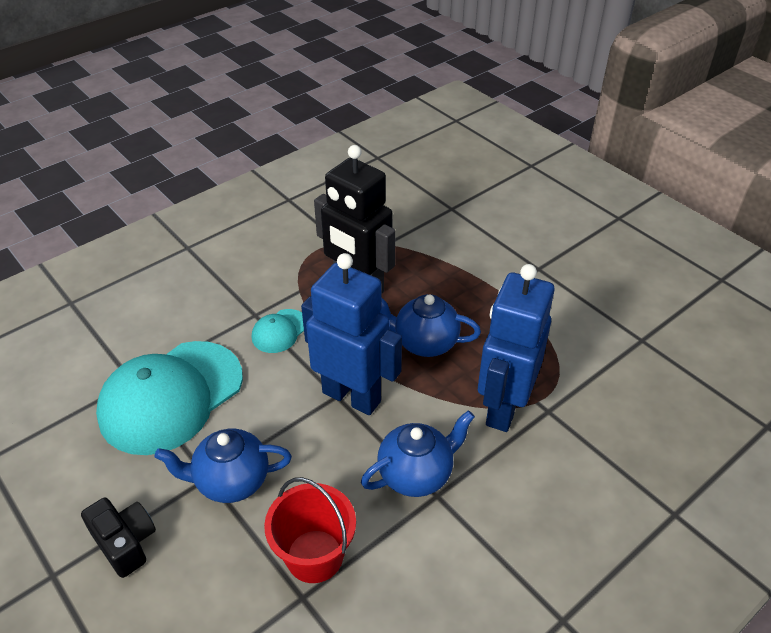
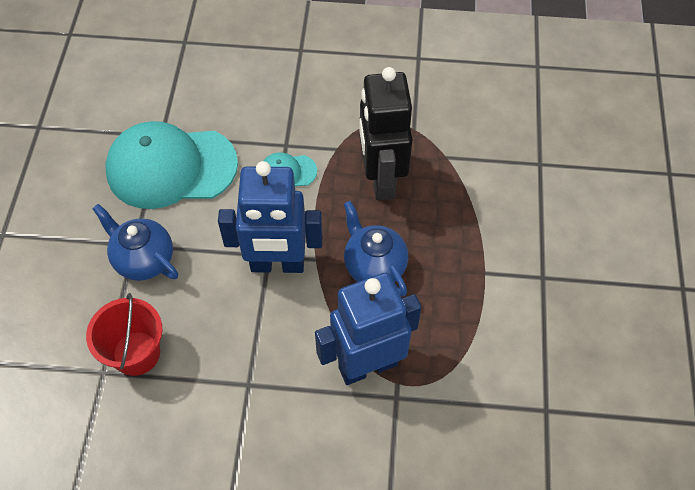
camera: 45 degrees right, 15 degrees up
black camera [81,498,156,578] -> none
blue robot [301,253,402,415] -> blue robot turned 105 degrees clockwise [218,161,323,273]
blue teapot [361,411,475,497] -> none

